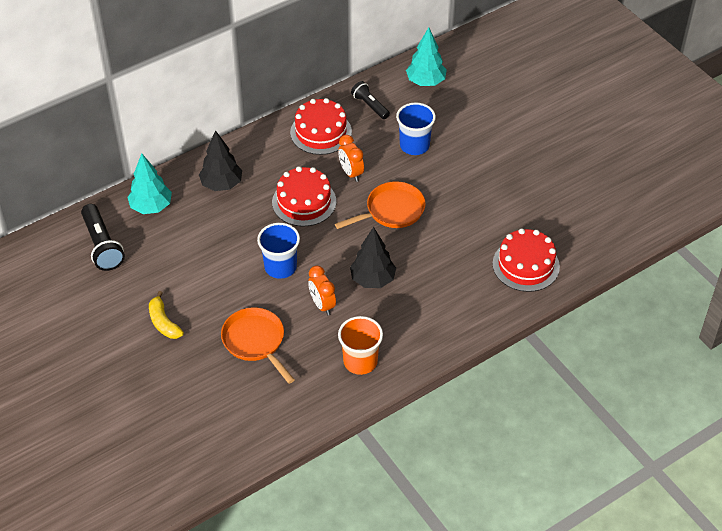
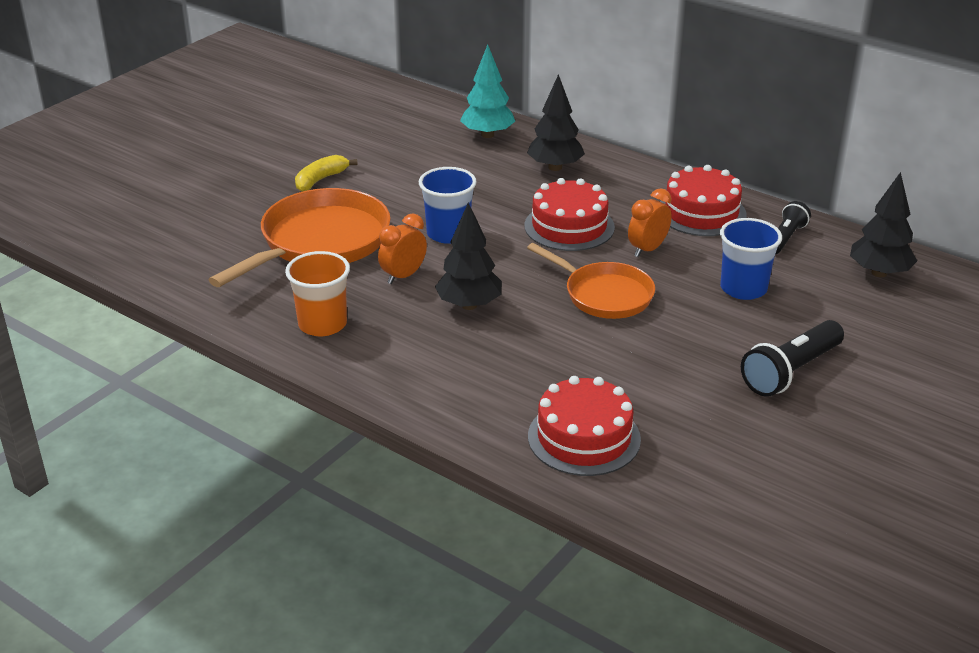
camera: 70 degrees right, 15 degrees down
black flashlight [81,204,125,271] -> black flashlight moved to [741,320,844,397]
orange pan [221,307,295,384] -> orange pan [208,188,391,287], size x1.56
turquoise tree [406,27,447,86] -> black tree [850,172,917,277]

